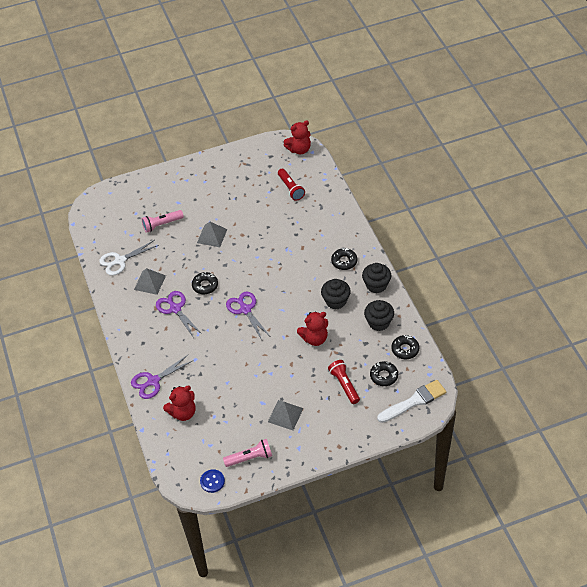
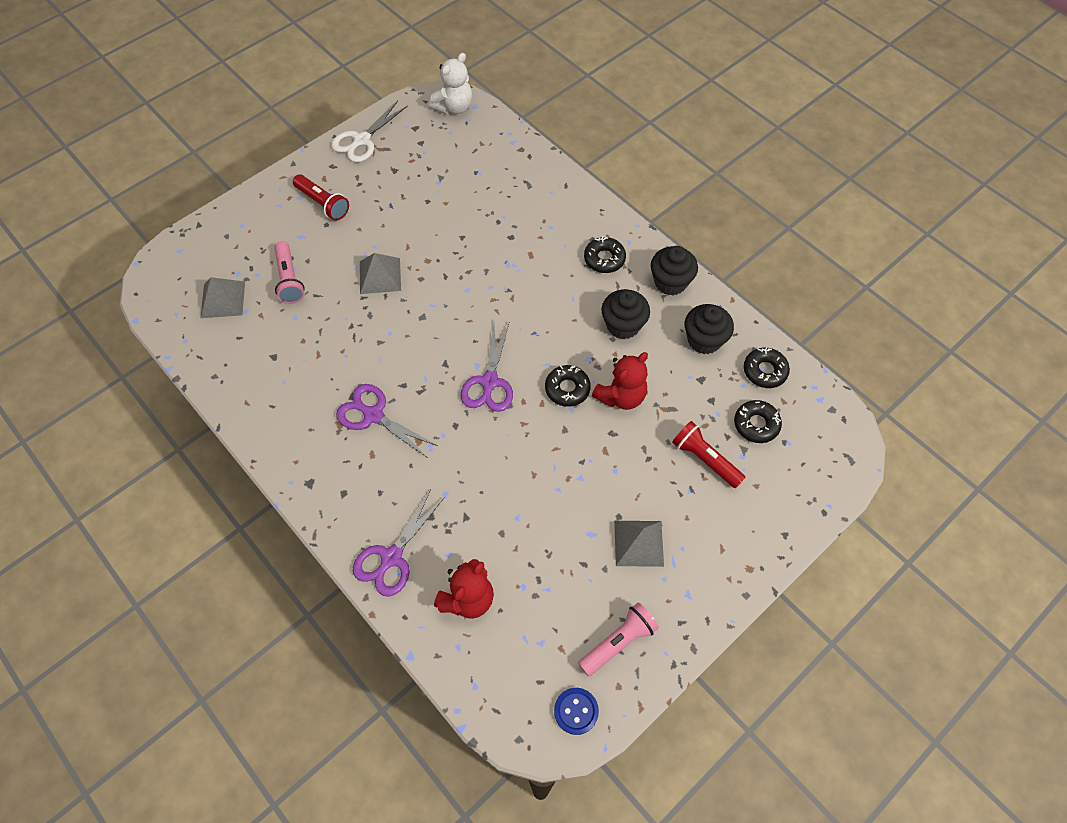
camera: 25 degrees left, 10 degrees up
white scissors [99,240,159,276] -> white scissors moved to [332,101,408,163]
grey pyramid [134,268,166,295] -> grey pyramid moved to [201,277,245,318]
pink flashlight [142,210,184,233] -> pink flashlight turned 60 degrees counterclockwise [274,241,305,304]
black donut [192,272,218,294] -> black donut moved to [545,365,591,407]
purple scissors [226,292,270,340] -> purple scissors turned 120 degrees counterclockwise [461,321,513,412]
red flashlight [278,169,305,201] -> red flashlight moved to [293,174,349,221]
red teddy bear [284,120,311,154] -> white teddy bear [429,53,472,114]
white brush [377,380,446,423] -> none

